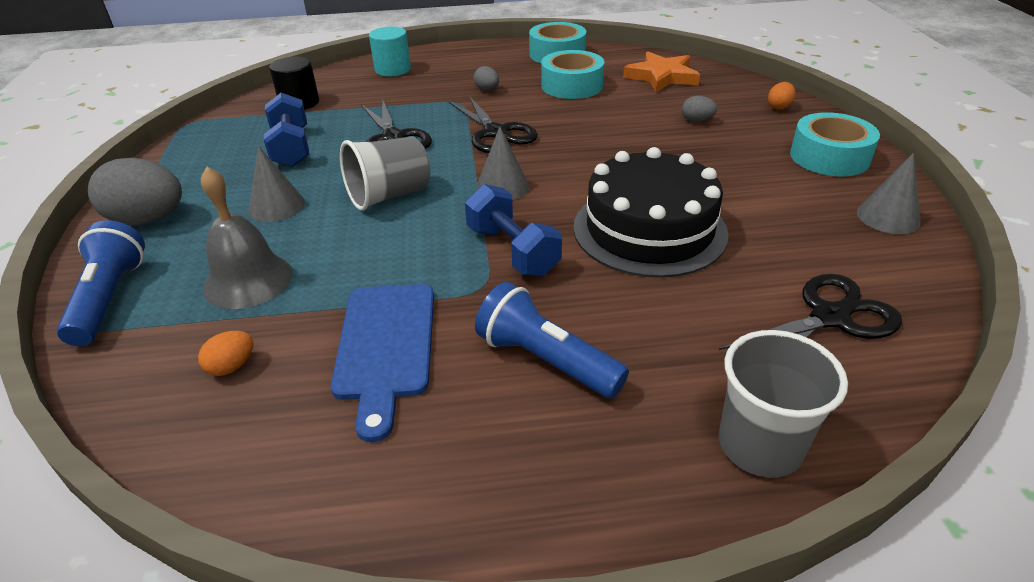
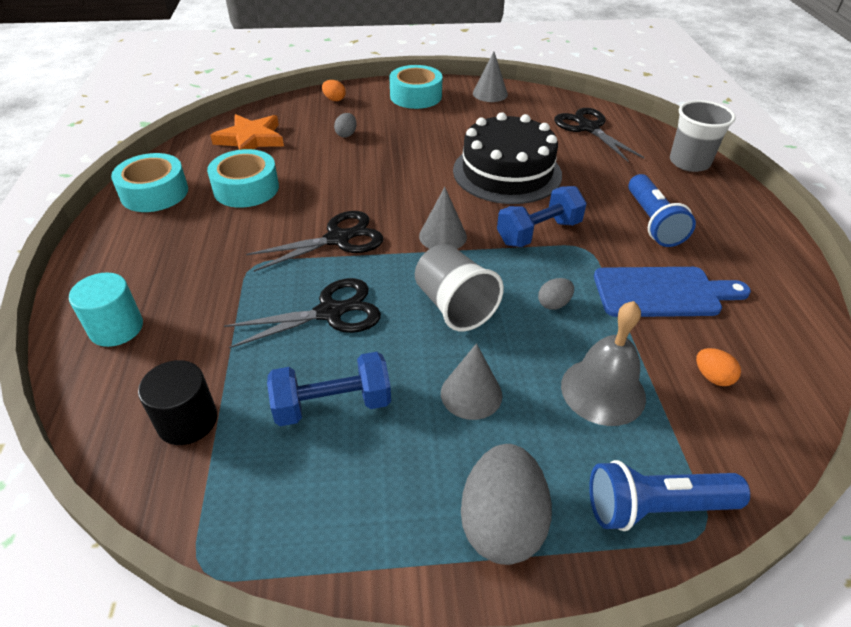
camera: 90 degrees left, 5 degrees up
grey egg [474,66,499,91] -> grey egg moved to [538,278,574,310]
blue flashlight [475,282,629,399] -> blue flashlight turned 45 degrees counterclockwise [628,174,696,247]

